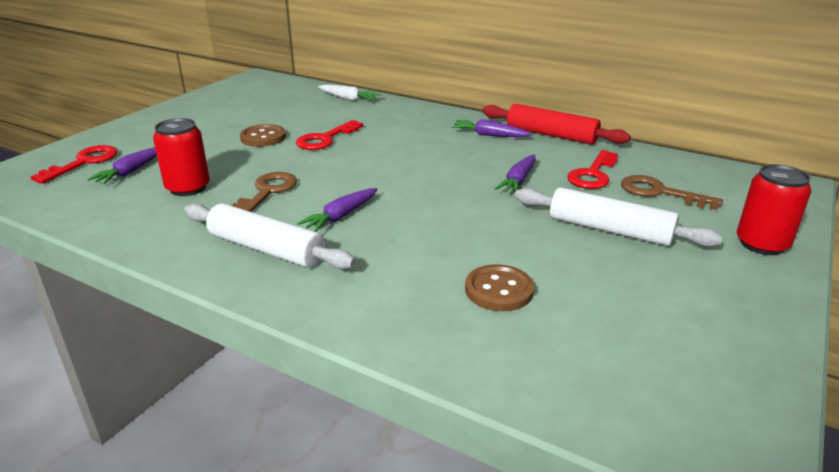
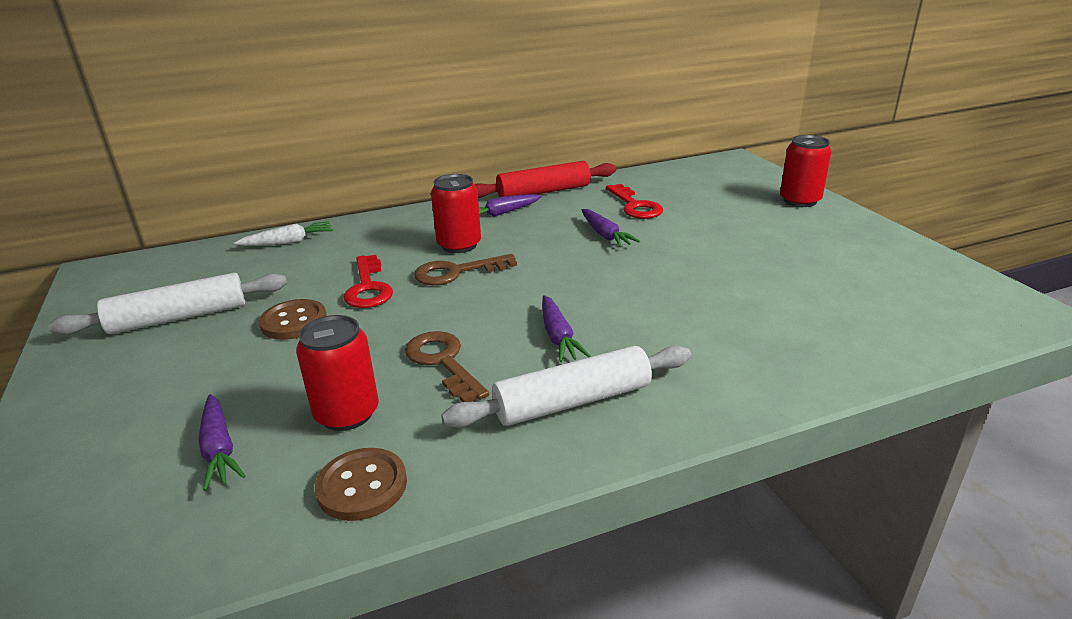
camera: 50 degrees left, 0 degrees up
red key [30,145,118,184] -> none
brown button [465,264,534,311] -> brown button moved to [315,448,407,521]
white rolling pin [515,187,723,247] -> white rolling pin moved to [48,273,287,335]
brown key [621,175,723,210] -> brown key moved to [414,254,517,285]
none -> red can [431,174,481,253]

